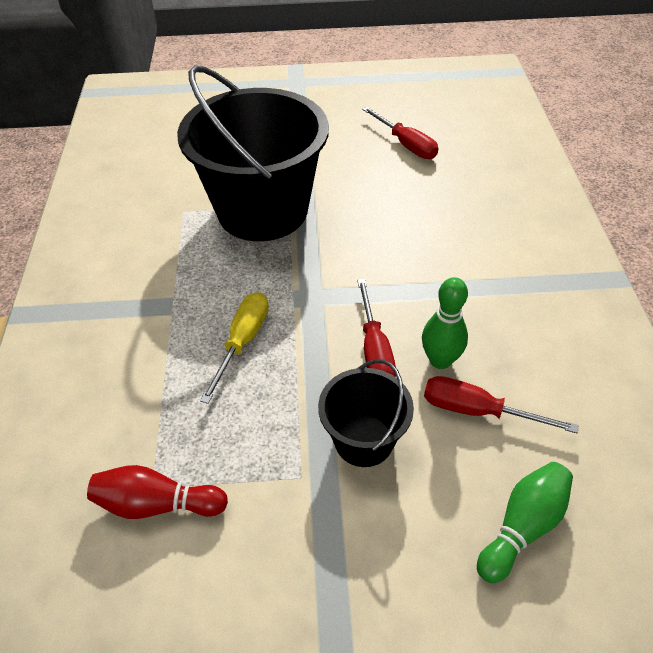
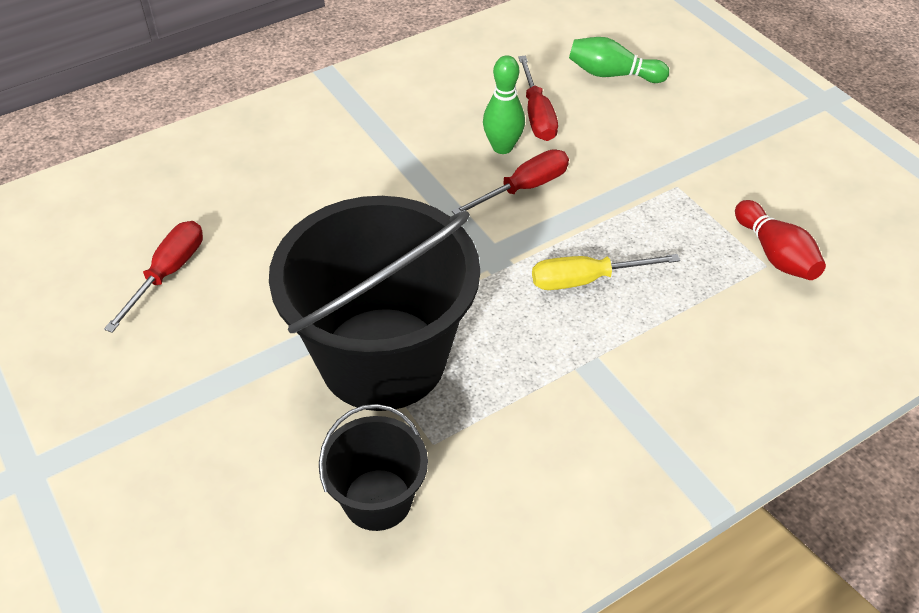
camera: 120 degrees left, 0 degrees up
black bucket [318,359,414,467] -> black bucket moved to [319,404,428,531]

